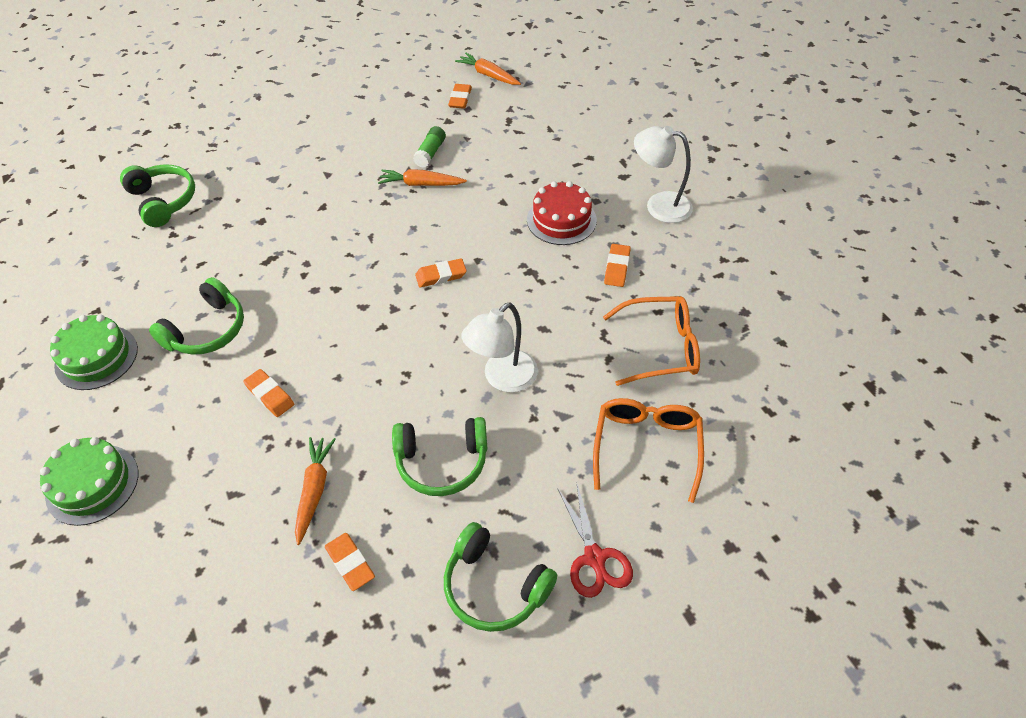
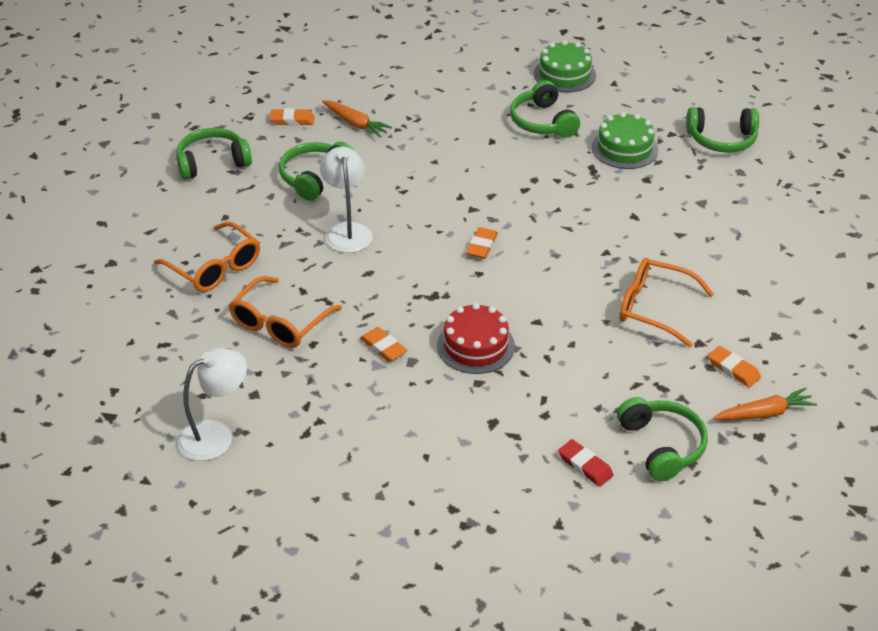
camera: 125 degrees right, 10 degrees down
green cake [40,437,138,526] -> green cake moved to [592,112,658,169]
orange eraser [243,369,294,417] -> none
orange carrot [378,169,467,186] -> none
green glue stick [413,126,446,168] -> orange glasses [620,258,714,347]
red scissors [557,481,633,598] -> none
white lamp [634,126,693,223] -> white lamp moved to [177,348,247,461]
none -> red eraser [558,439,614,487]
none -> green headphones [617,397,708,481]

